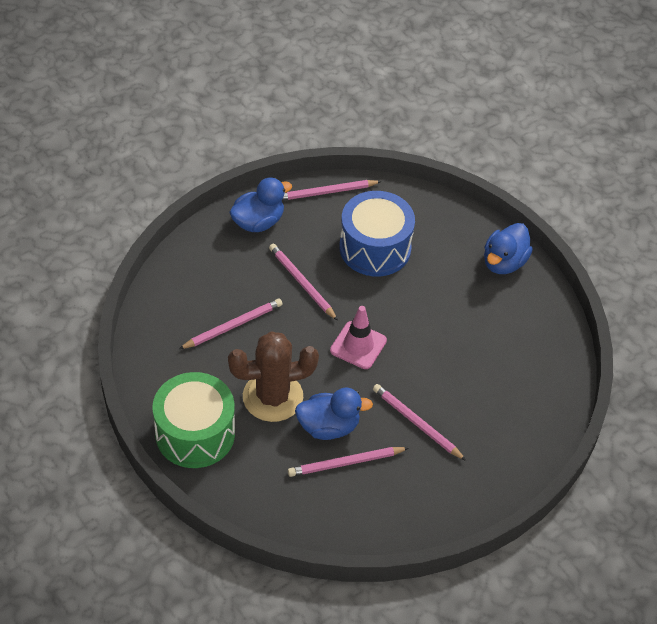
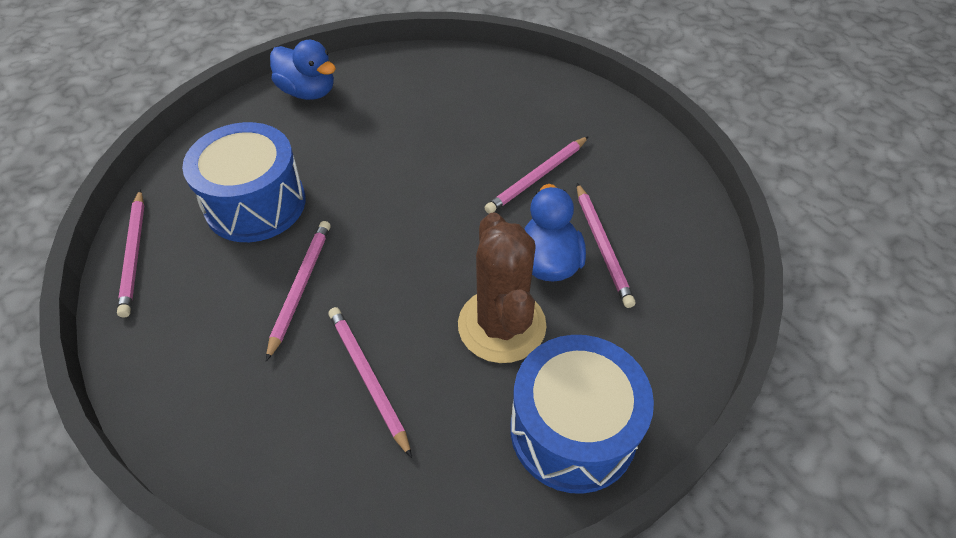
camera: 85 degrees left, 0 degrees up
green drum [152,372,235,468] -> blue drum [511,335,654,494]
blue duck [229,178,292,232] -> none
pink pencil [269,244,338,321] -> pink pencil turned 135 degrees clockwise [266,221,330,361]
pink traffic cone [330,306,387,369] -> none

